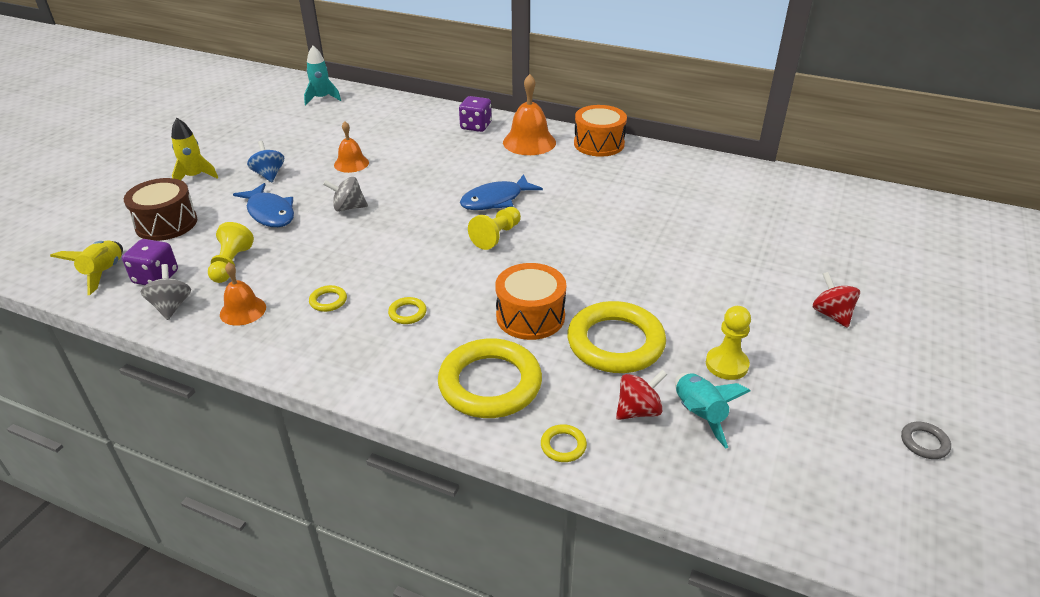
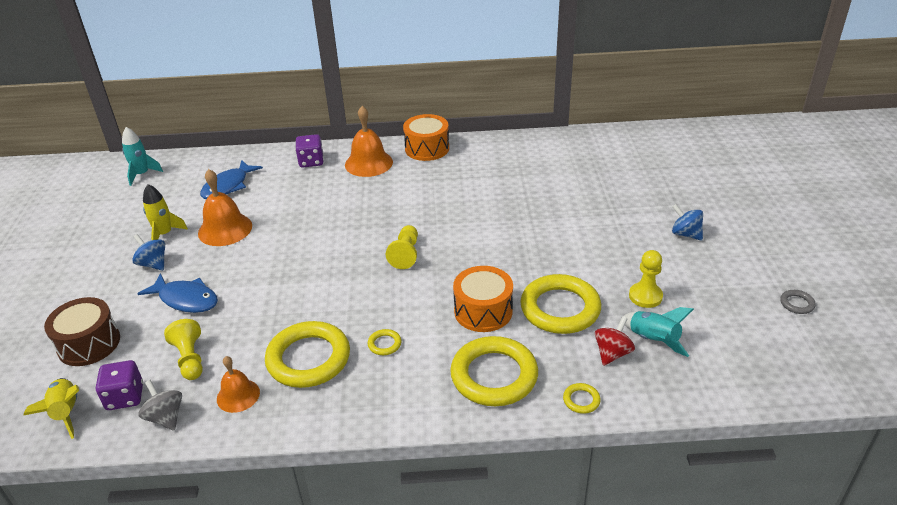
camera: 25 degrees left, 0 degrees up
yellow rocket [171,118,218,180] -> yellow rocket moved to [143,184,188,240]
yellow ring [309,285,347,312] -> yellow ring [265,321,350,388], size x2.45
grey spinning top [323,177,368,212] -> none
orange bell [334,121,369,173] -> orange bell [198,169,252,246], size x1.60
blue fish [460,174,543,210] -> blue fish moved to [200,160,263,199]
red spinning top [813,272,860,328] -> blue spinning top [672,204,703,241]

